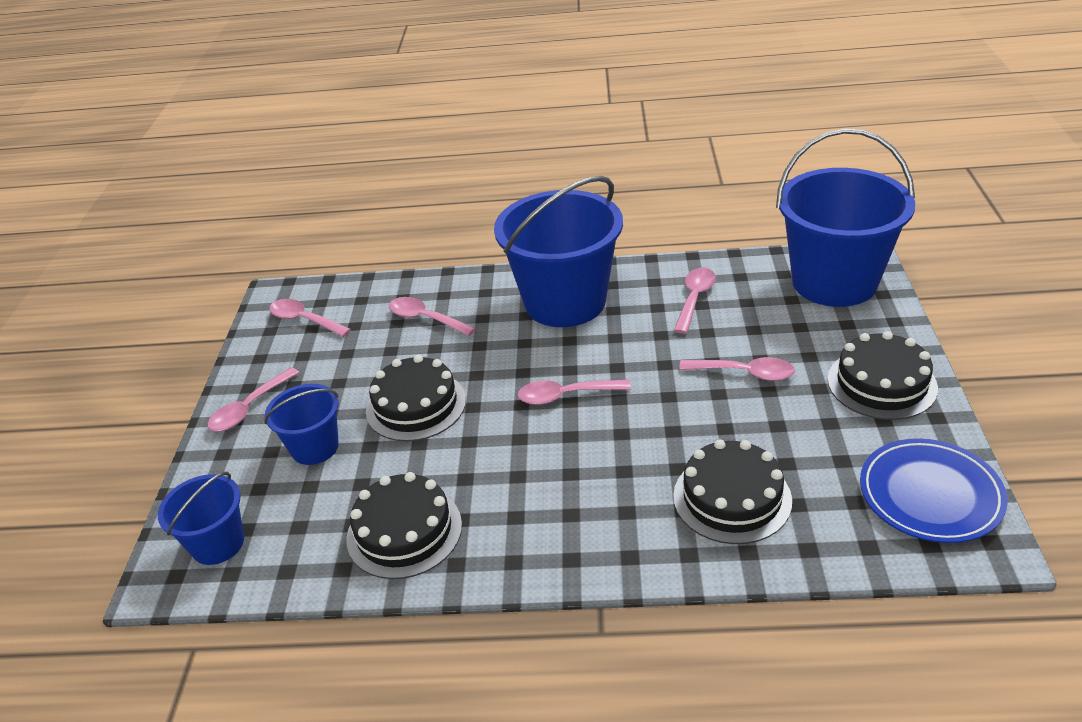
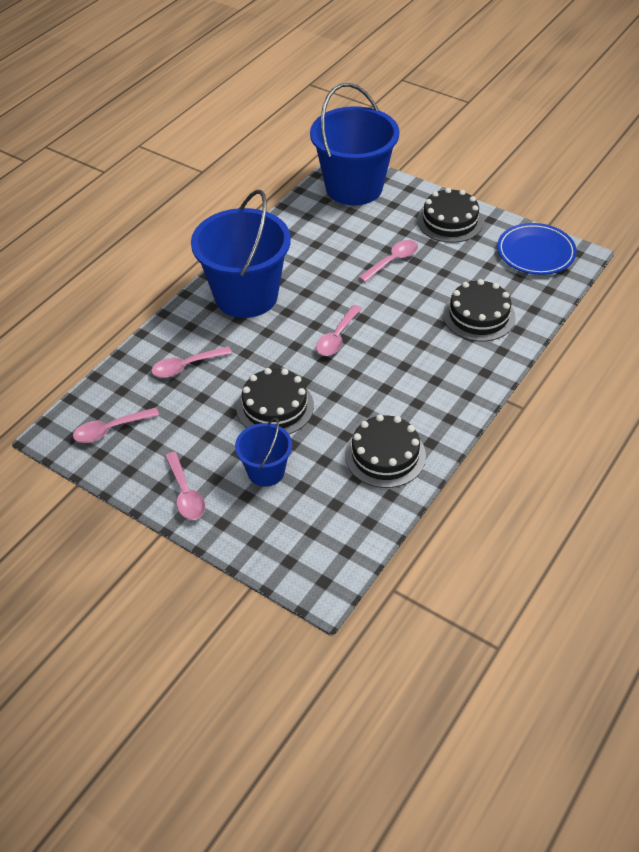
camera: 60 degrees left, 10 degrees up
blue bucket [158,472,244,565] -> none
pink spoon [674,268,716,334] -> none

